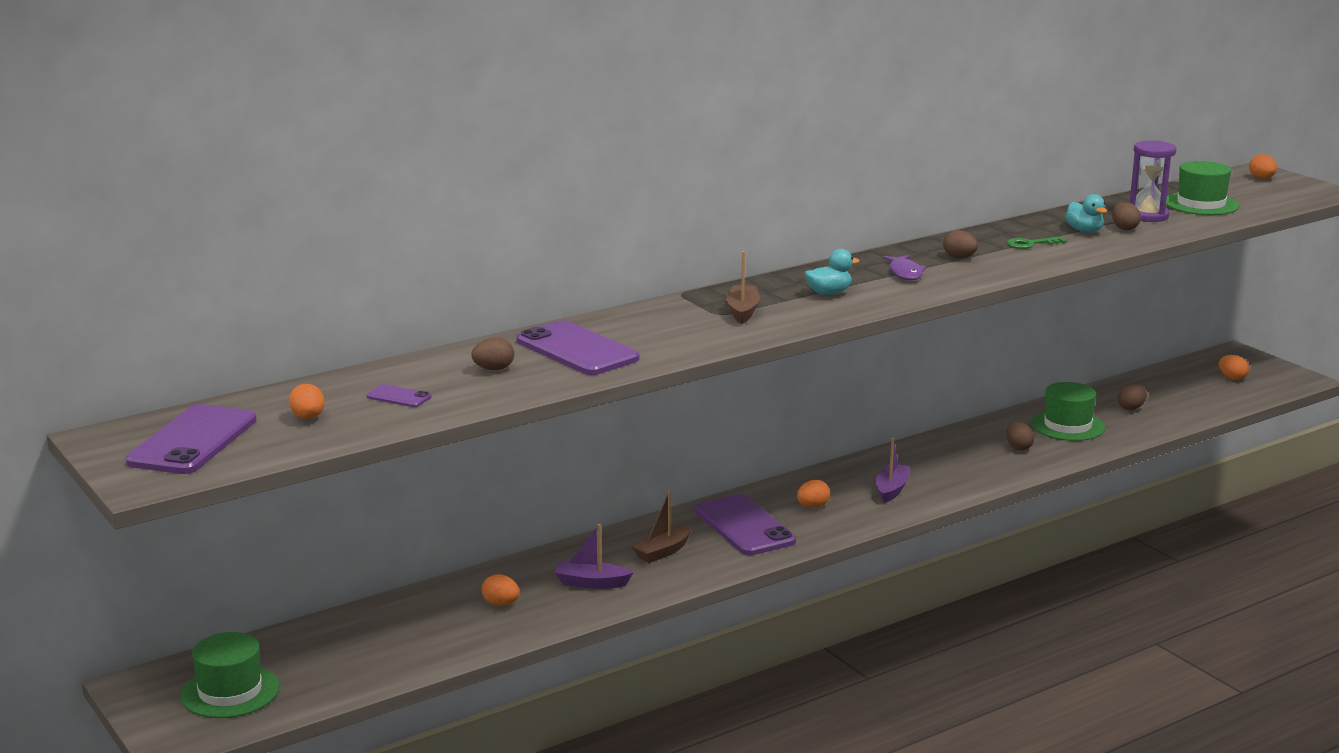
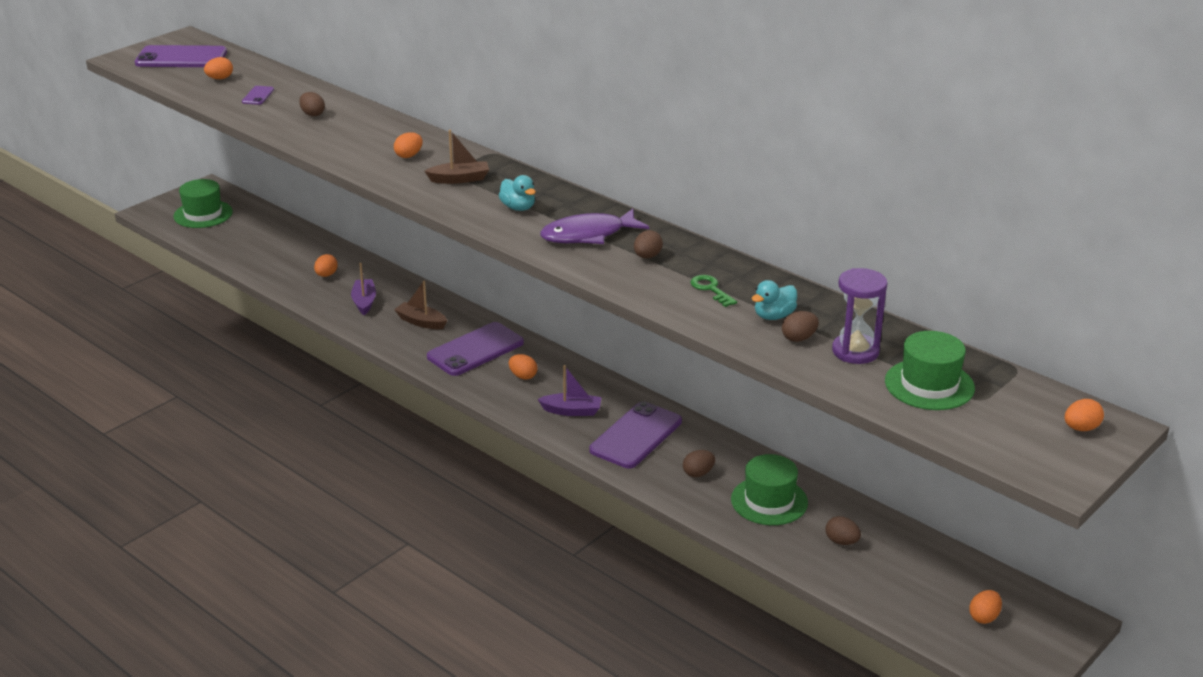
camera: 75 degrees right, 10 degrees up
purple phone [516,320,639,375] -> purple phone moved to [589,401,682,468]
purple fish [883,255,926,280] -> purple fish [540,209,649,244], size x1.62
none -> orange egg [394,132,423,158]

